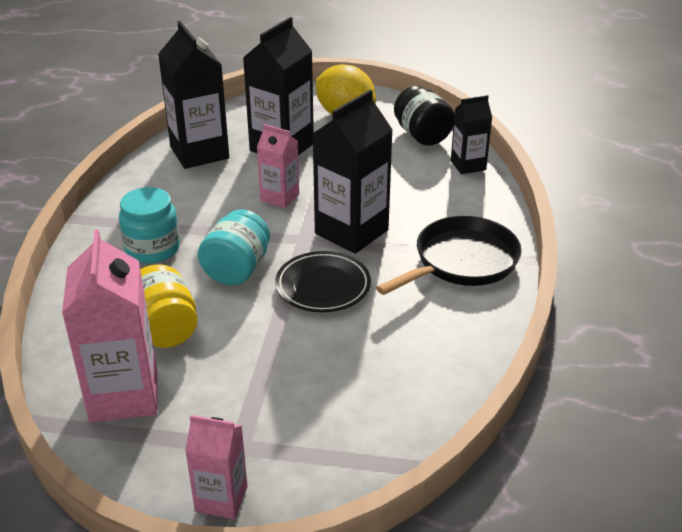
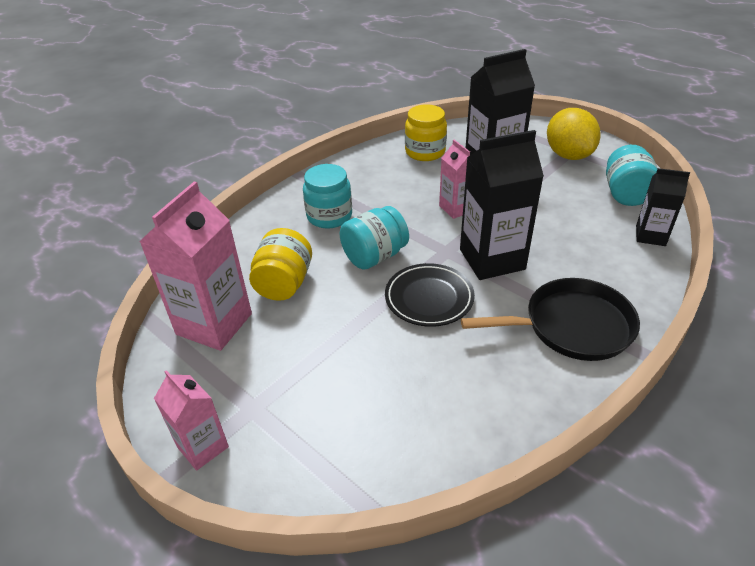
camera: 35 degrees right, 5 degrees up
black carton [158,21,229,169] -> yellow jar [405,104,447,161]
black jar [394,86,455,146] -> turquoise jar [606,145,658,206]

